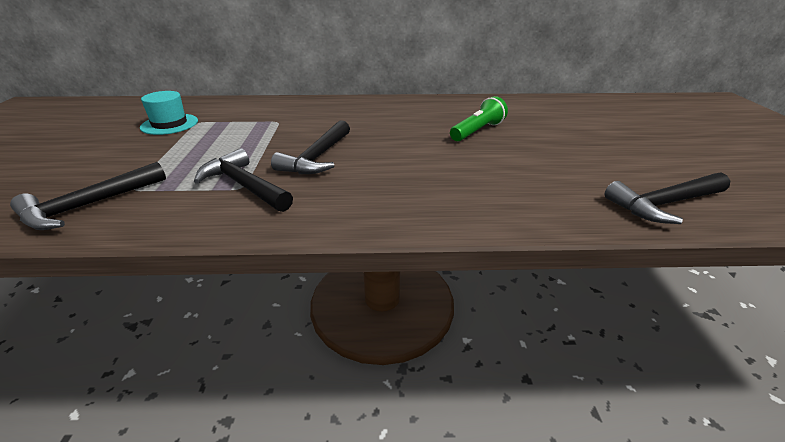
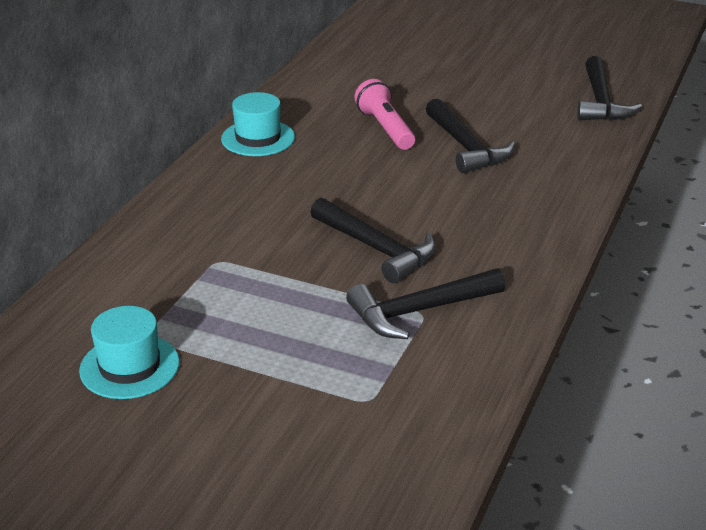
camera: 65 degrees left, 0 degrees up
black hammer [10,162,166,230] -> black hammer moved to [426,98,515,173]
green flashlight [450,96,508,141] -> pink flashlight [355,79,415,150]
none -> turquoise hat [221,92,295,156]

